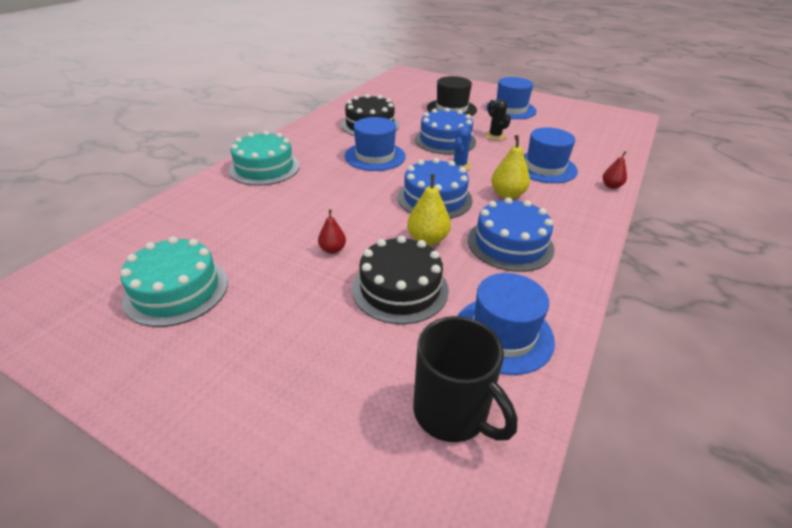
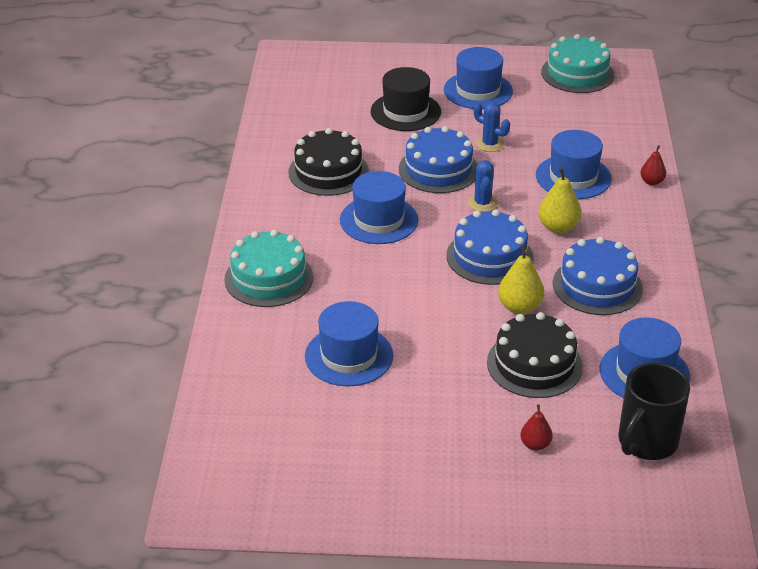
camera: 25 degrees left, 0 degrees up
turquoise cake [120,237,228,327] -> turquoise cake moved to [541,34,614,93]
red pear [318,210,346,254] -> red pear moved to [520,405,553,451]
black mug [413,316,517,442] -> black mug turned 105 degrees clockwise [618,363,690,460]
black cactus [485,99,511,141] -> blue cactus [474,102,510,152]
none -> blue hat [305,301,393,387]

